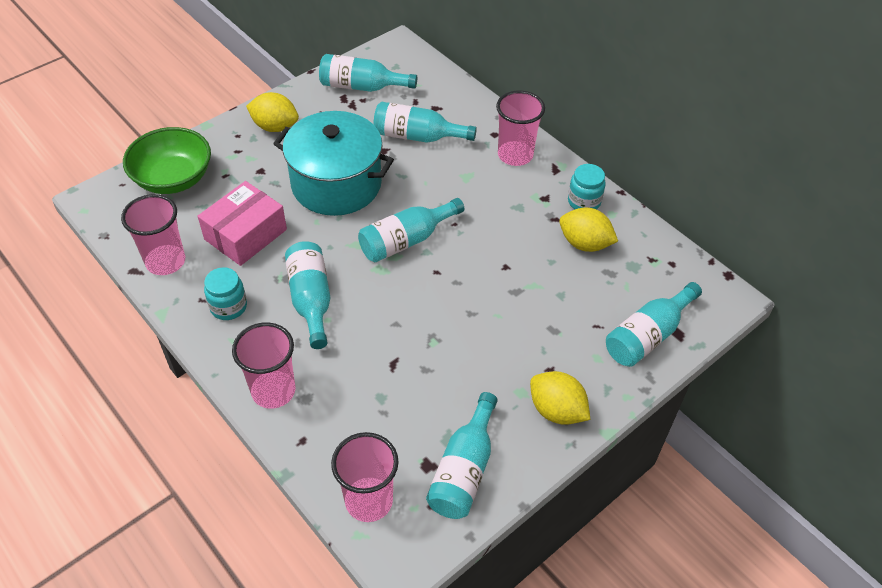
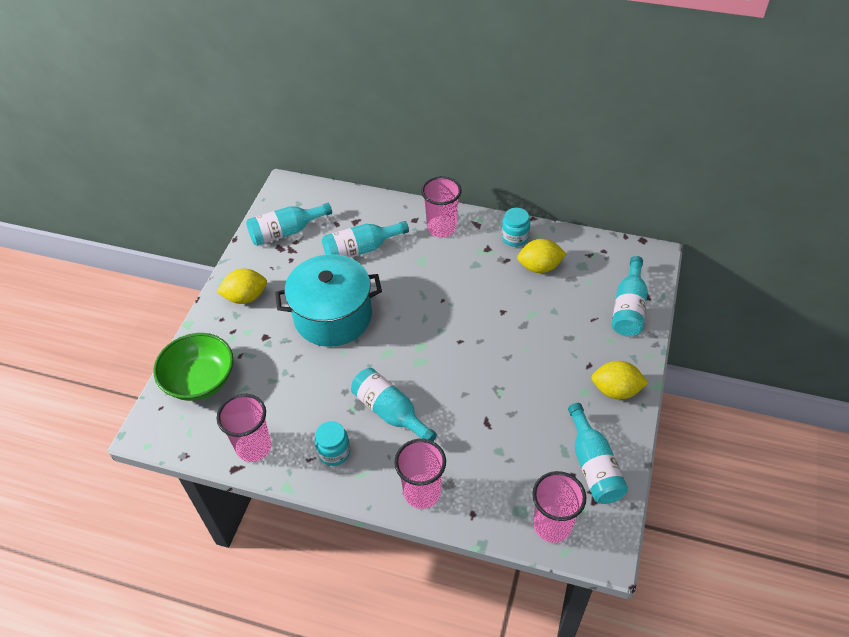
camera: 30 degrees left, 0 degrees up
pink box [198,181,287,266] -> none
turquoise bottle [358,198,464,262] -> none

